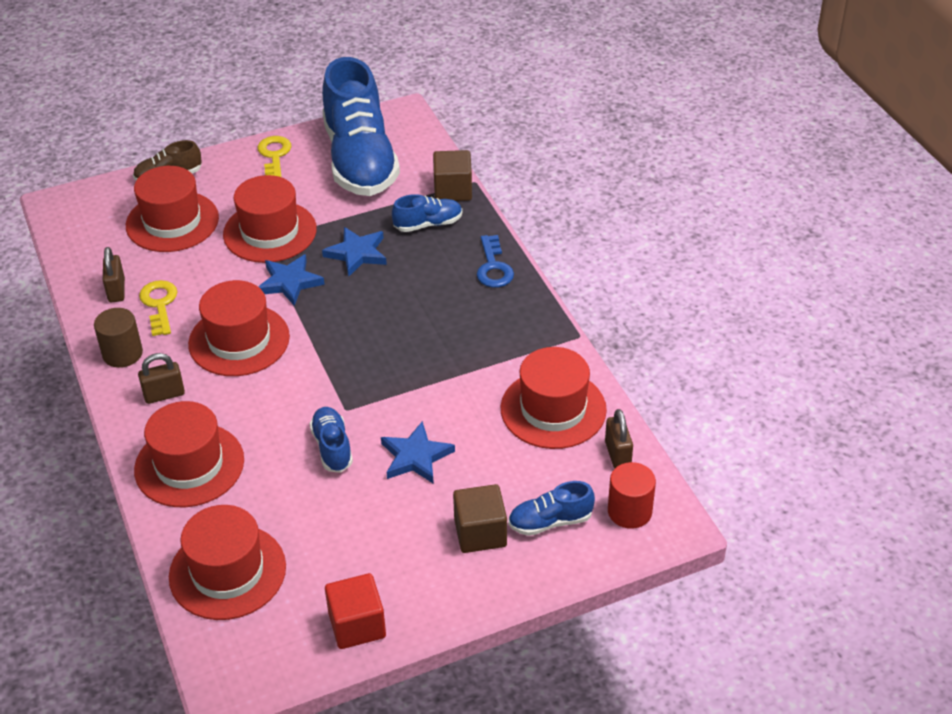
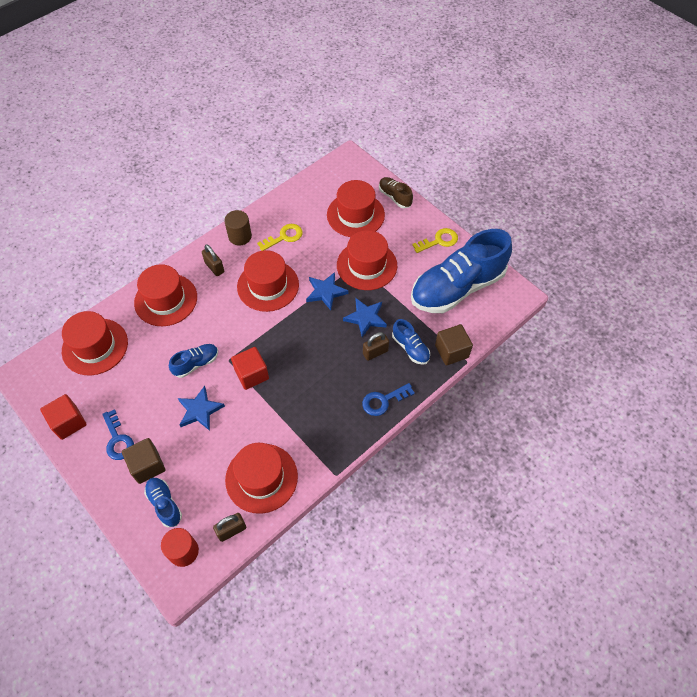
camera: 70 degrees right, 15 degrees up
brown padlock [103,247,125,302] -> brown padlock moved to [363,332,389,361]
none -> blue key [102,409,134,460]
none -> red cube [231,347,269,390]

